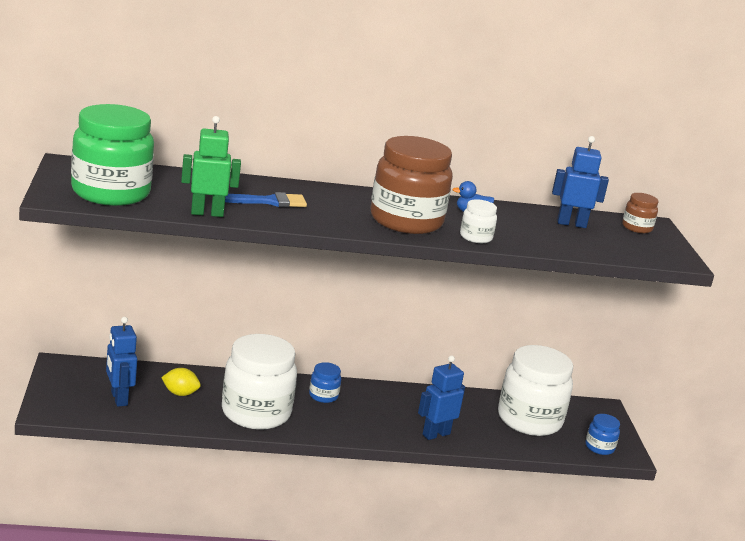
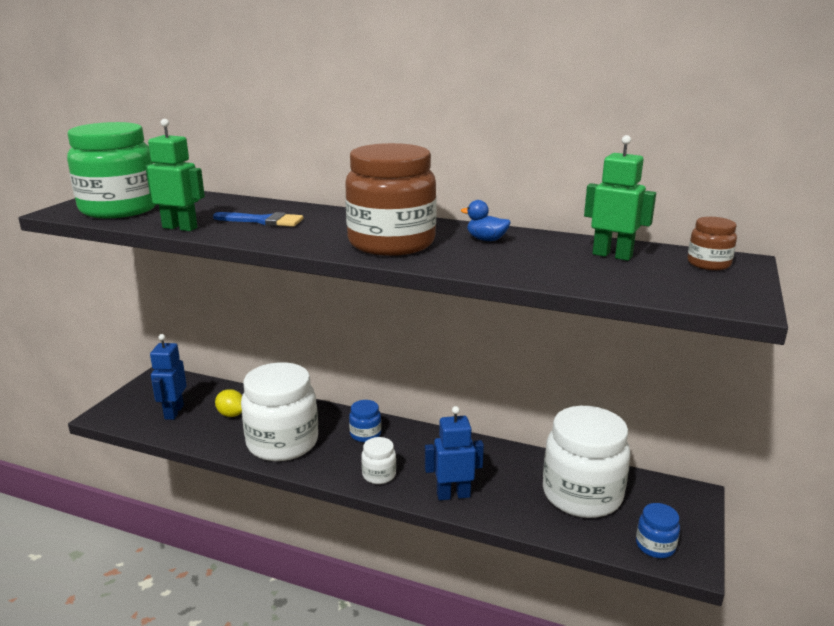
camera: 30 degrees right, 0 degrees up
white jar [460,199,497,243] -> white jar moved to [361,437,396,484]
blue robot [552,136,609,228] -> green robot [584,135,656,261]

